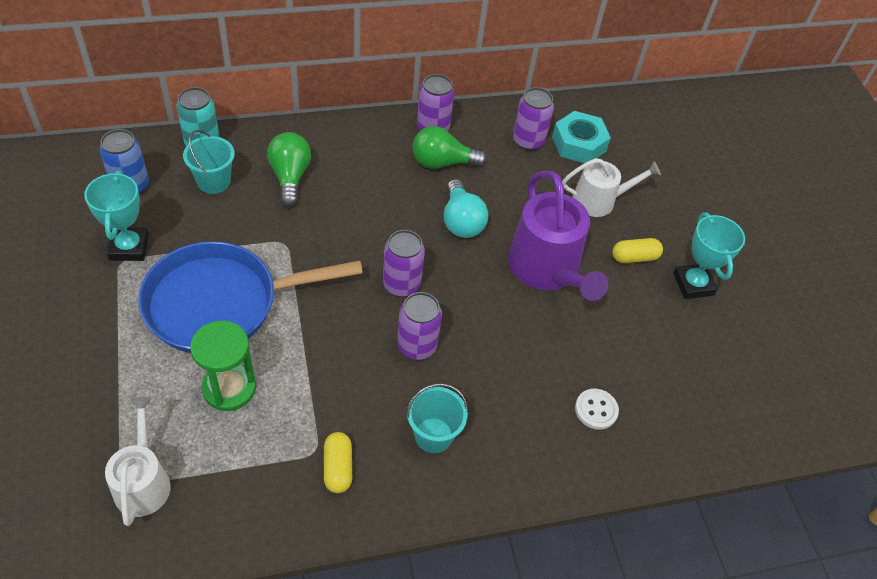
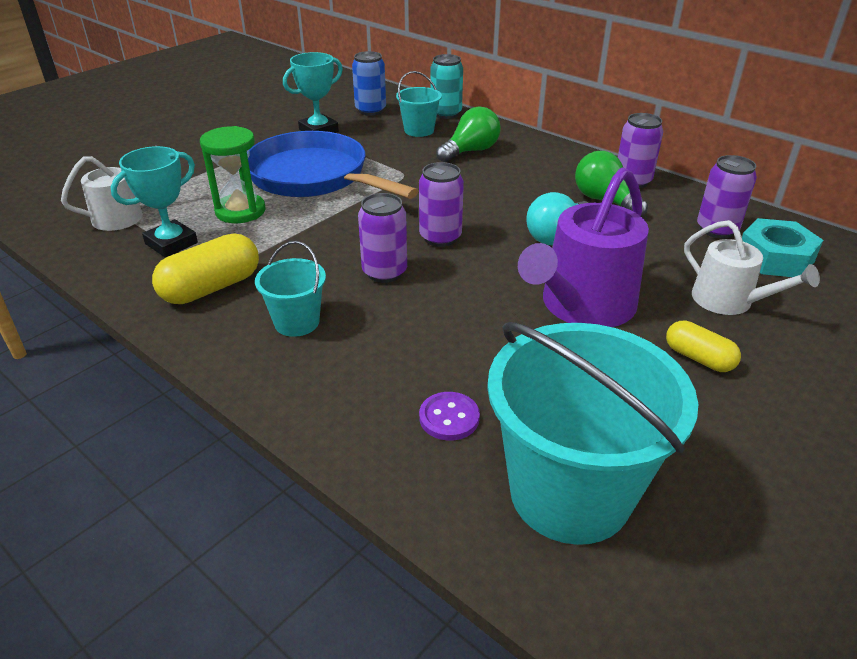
camera: 60 degrees right, 15 degrees down
yellow capsule [324,432,352,493] -> yellow capsule [152,233,259,304], size x1.64
white button [575,389,619,430] -> purple button [419,392,480,441]
turquoise trophy [673,212,745,299] -> turquoise trophy moved to [111,146,198,258]
none -> turquoise bucket [487,322,698,545]

